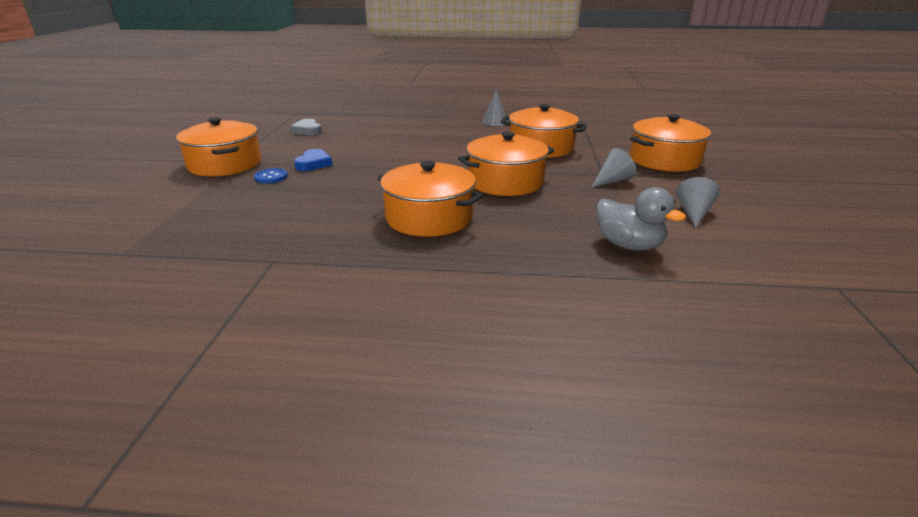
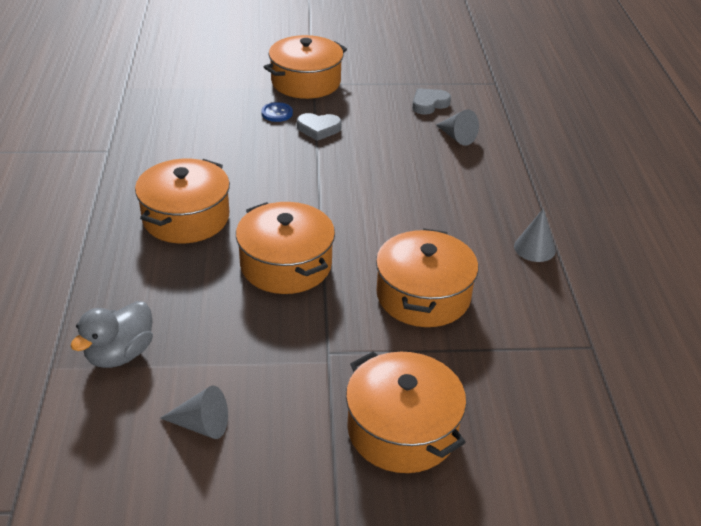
camera: 80 degrees right, 10 degrees up
blue heart [294,149,332,171] -> grey heart [297,113,342,141]
grey cone [592,148,637,188] -> grey cone moved to [436,109,479,146]

